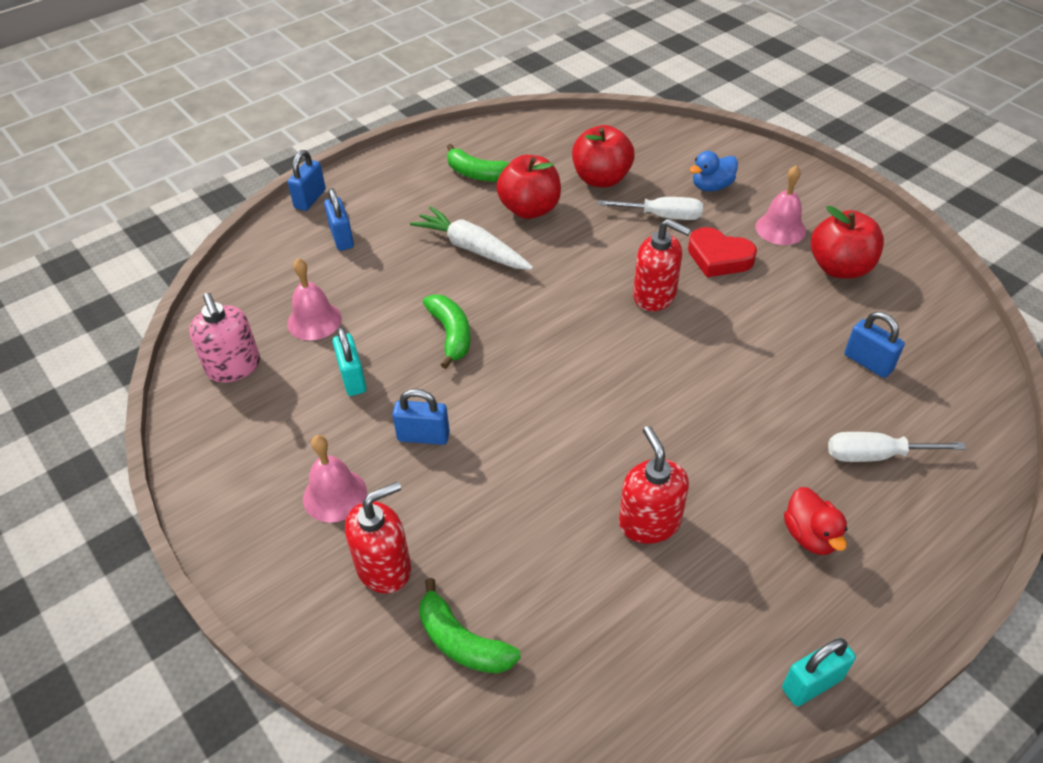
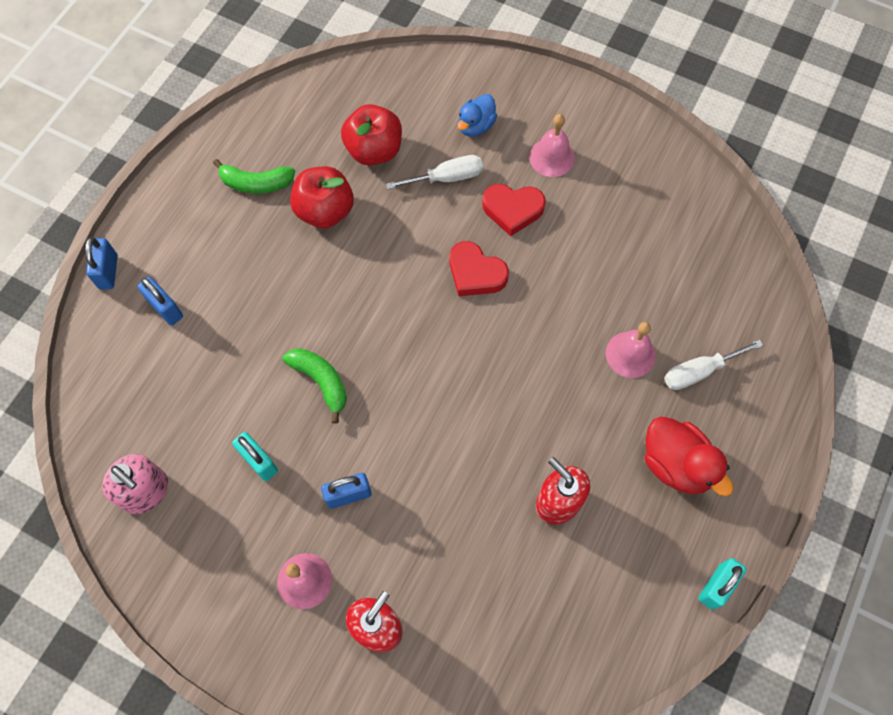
camera: 25 degrees left, 20 degrees up
pink bell [287,258,342,340] -> pink bell moved to [606,322,656,378]
white carrot [410,206,533,270] -> none
green banana [419,578,521,674] -> none
red soap dispenser [633,219,691,311] -> red heart [450,241,509,296]
red duck [784,487,848,555] -> red duck [644,416,733,496], size x1.55
red apple [811,206,884,279] -> none
blue padlock [844,312,905,378] -> none

